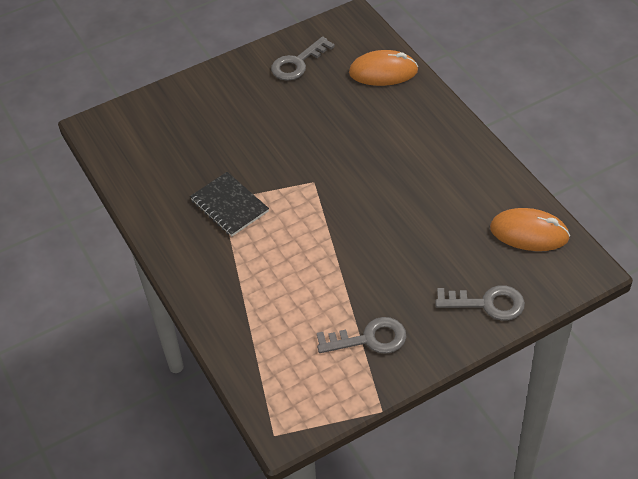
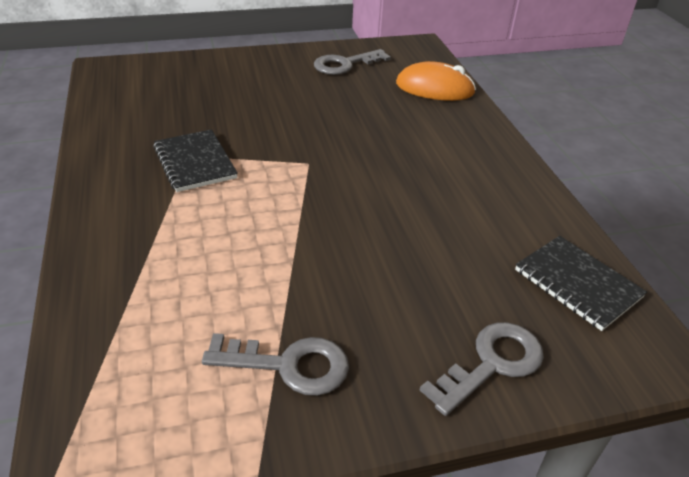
camera: 10 degrees right, 10 degrees down
grey key [435,285,525,321] -> grey key turned 60 degrees counterclockwise [419,322,544,416]
orange mouse [490,208,570,251] -> black notebook [515,236,647,331]

